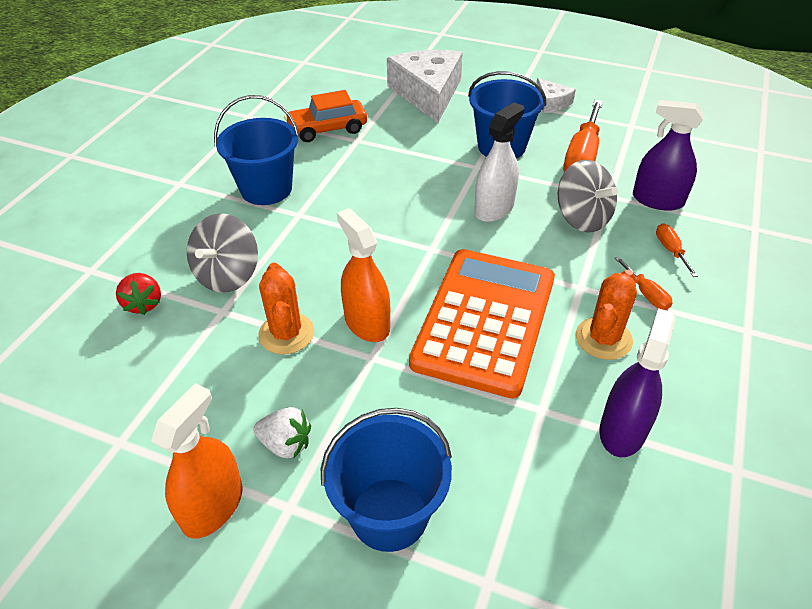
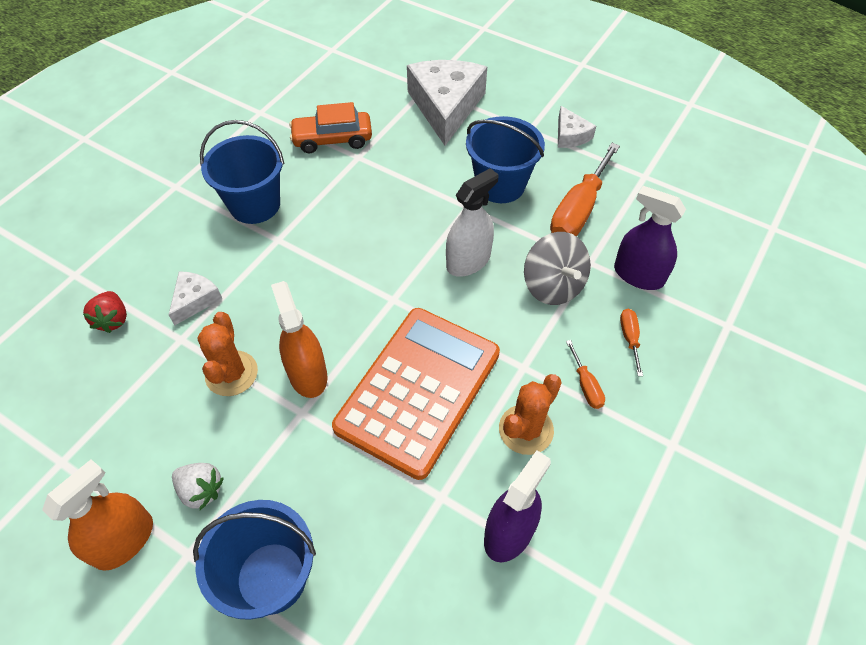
camera: 10 degrees right, 10 degrees up
grey spinning top [187,213,258,293] -> white cheese [169,271,222,325]

